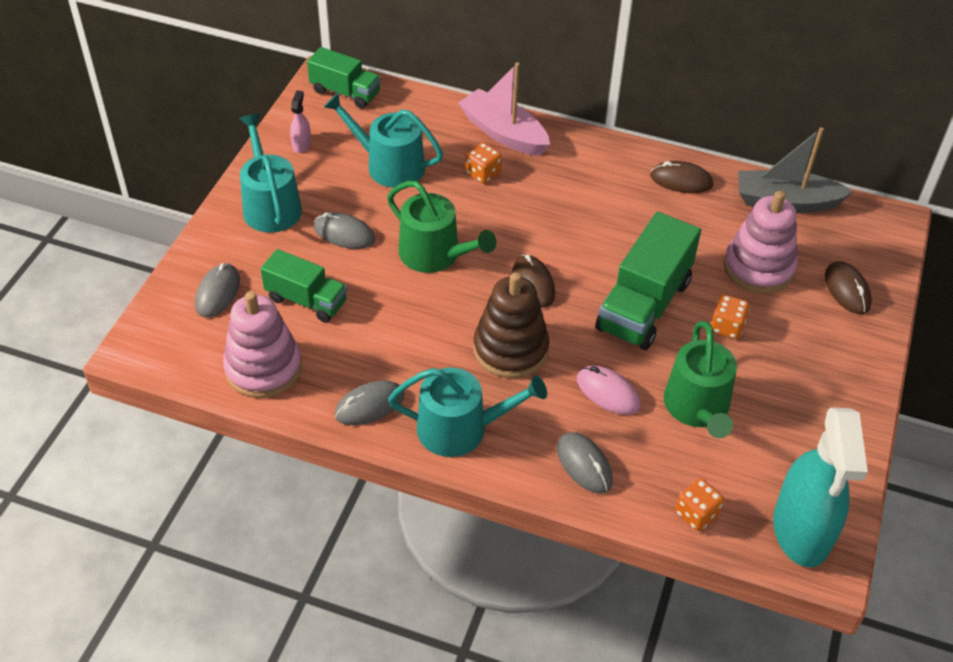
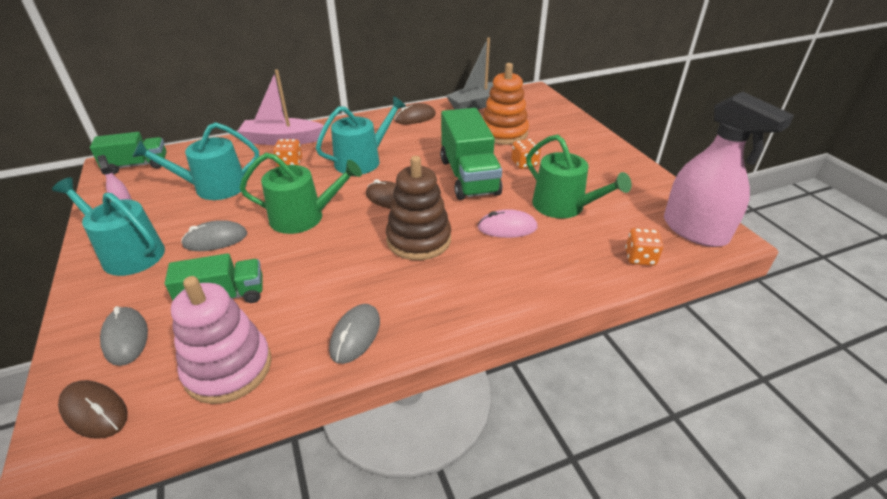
camera: 40 degrees left, 10 degrees down
turquoise watering can [388,368,547,457] -> turquoise watering can moved to [316,96,406,174]
grey mouse [557,432,613,494] -> none
pink stacking toy [724,191,798,294] -> orange stacking toy [482,63,529,145]
turquoise spray bottle [773,407,868,567] -> pink spray bottle [664,92,794,247]
brown mouse [825,261,872,314] -> brown mouse moved to [58,380,128,439]

